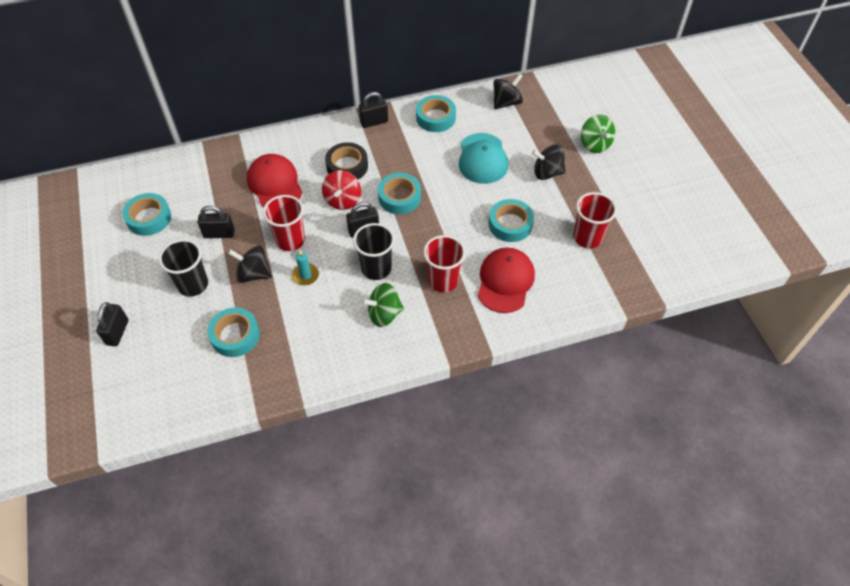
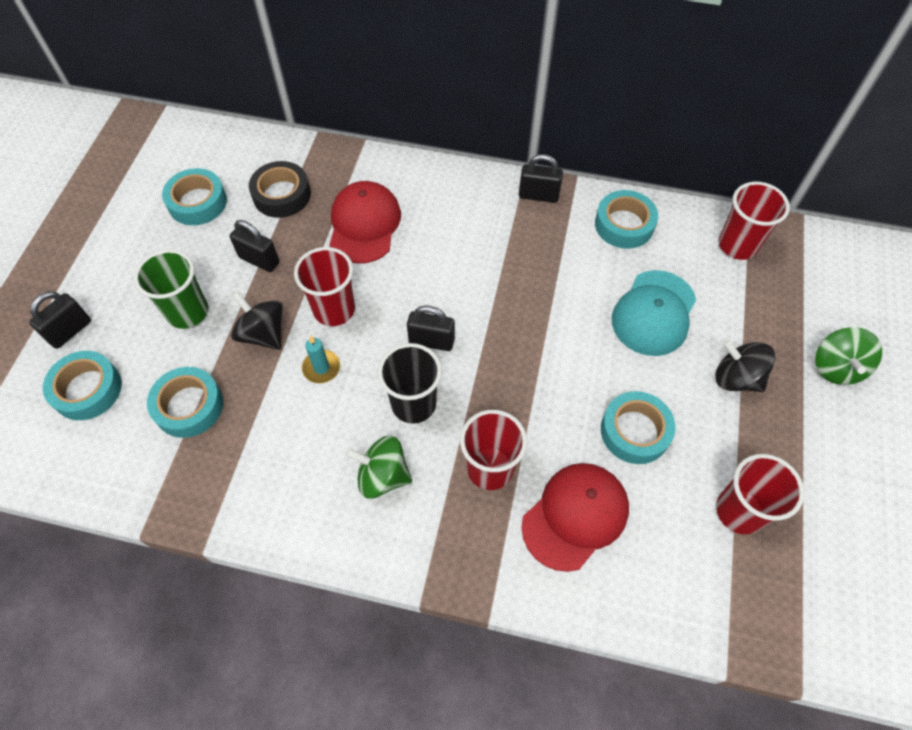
camera: 30 degrees right, 5 degrees up
black cup [159,239,208,297] -> green cup [134,249,208,329]
red spinning top [322,170,361,210] -> none
black tape [325,142,368,179] -> black tape moved to [249,161,311,218]
turquoise tape [378,173,421,214] -> turquoise tape moved to [43,351,122,420]
black spinning top [493,73,523,109] -> red cup [718,182,790,260]

